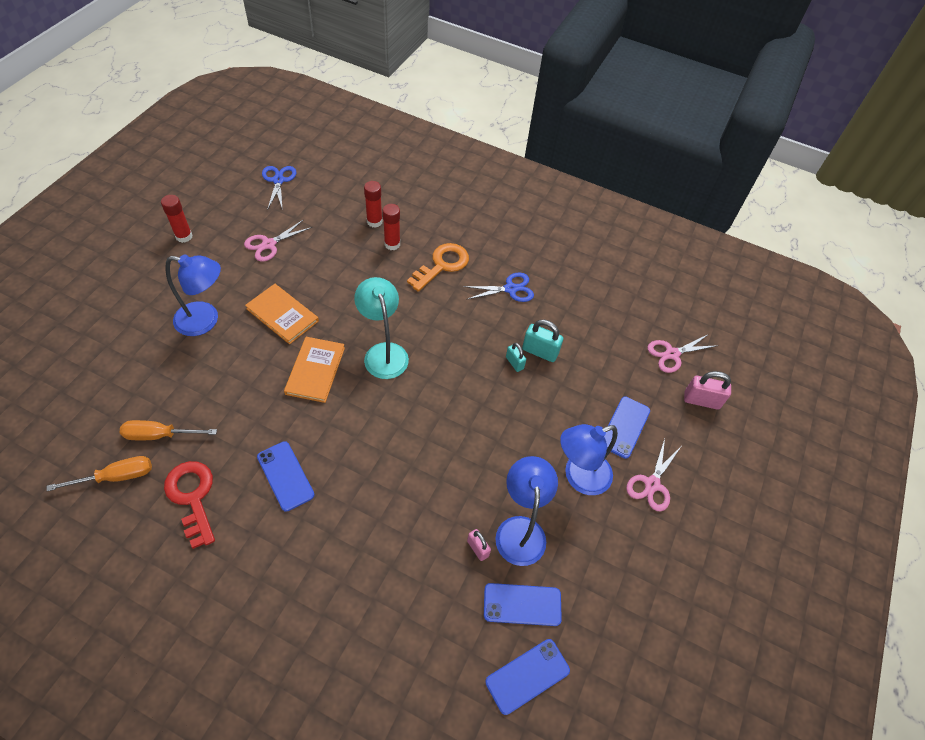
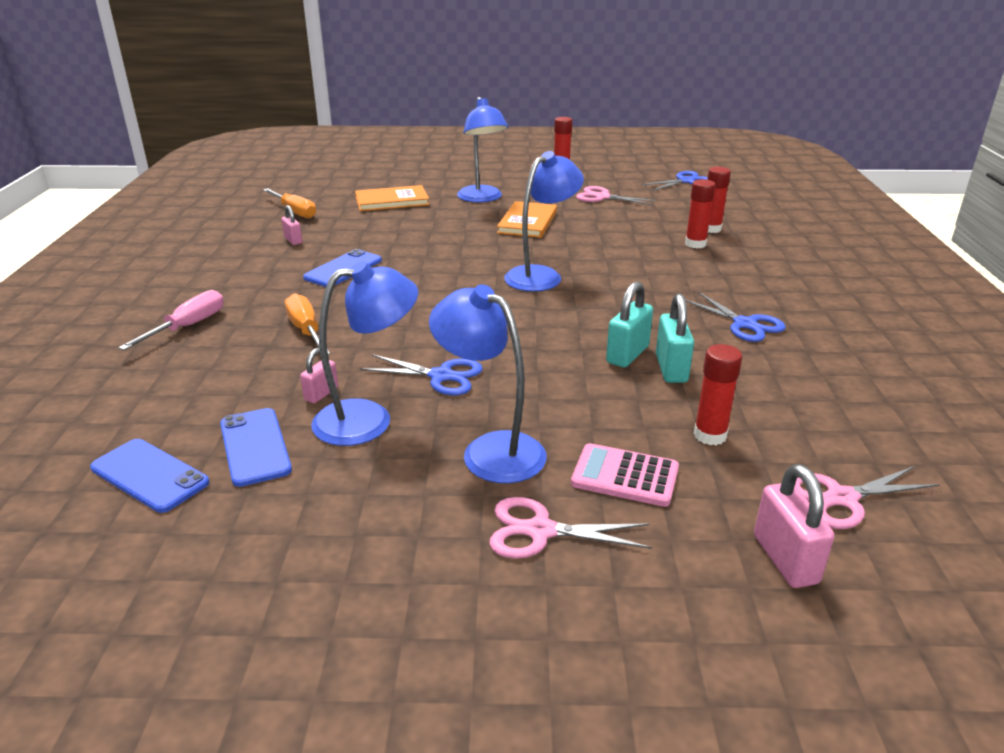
camera: 70 degrees right, 25 degrees down
orange screwdriver [120,420,217,440] -> orange screwdriver moved to [285,293,330,355]
red key [164,461,215,549] -> pink padlock [281,205,302,245]
orange book [284,337,345,403] -> orange book moved to [355,185,429,211]
turquoise lamp [354,277,409,379] -> blue lamp [504,151,584,291]
orange key [407,243,469,292] -> none
turquoise padlock [506,343,526,372] -> turquoise padlock [606,282,653,368], size x1.64
blue phone [604,397,650,459] -> pink calculator [571,443,679,507]
pink scissors [647,334,719,373] -> pink scissors turned 60 degrees counterclockwise [795,466,940,529]
none -> pink screwdriver [118,290,224,350]
none -> blue scissors [360,354,483,396]
none -> red glue stick [694,344,742,445]

